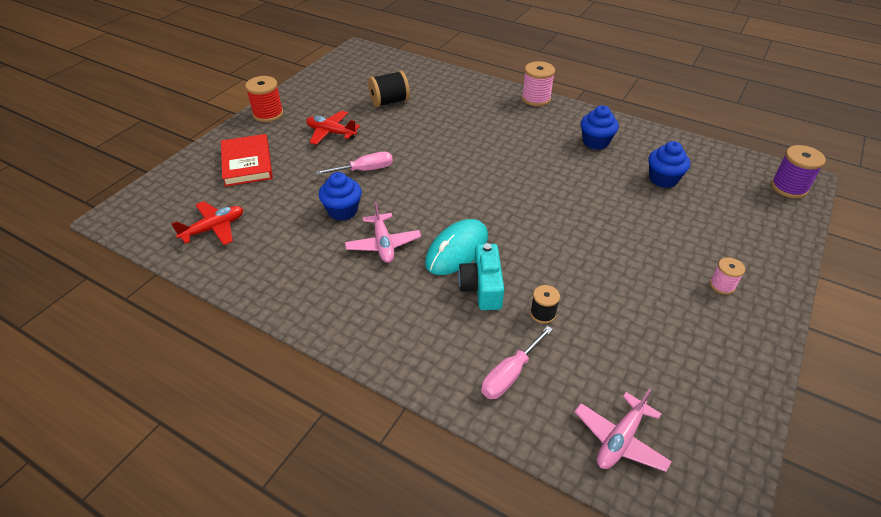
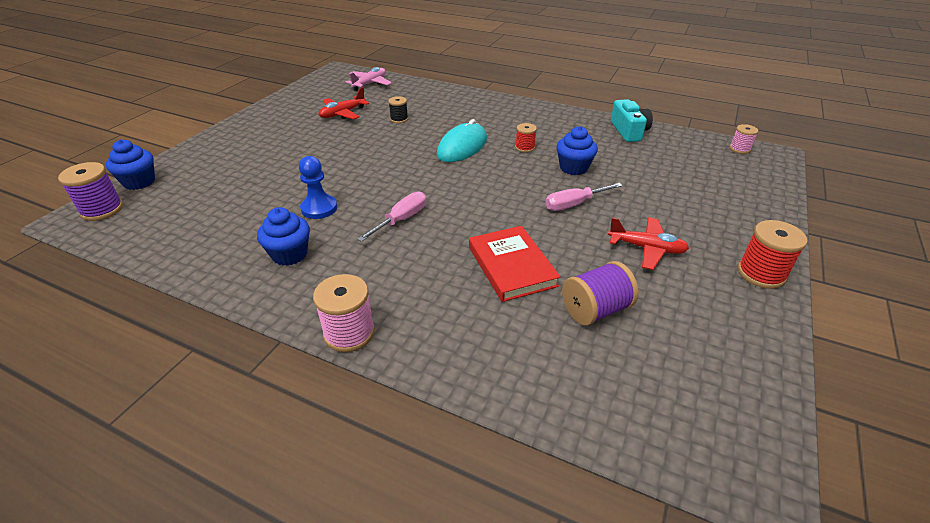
camera: 175 degrees right, 5 degrees down
red plane [171,201,243,245] -> red plane moved to [318,87,369,119]
red book [221,134,273,187] -> red book moved to [469,226,560,302]
pink plane [345,202,421,263] -> red spool [515,123,537,153]
black spool [368,71,410,107] -> purple spool [562,261,639,325]
turquoise camera [458,243,504,310] -> turquoise camera moved to [611,99,653,142]
pink screwdriver [481,326,553,399] -> pink screwdriver moved to [357,192,426,242]
blue cupcake [648,141,690,188] -> blue cupcake moved to [106,140,155,190]
pink spool [710,257,745,295] -> pink spool moved to [730,124,758,154]
none -> blue pawn [299,156,337,219]

